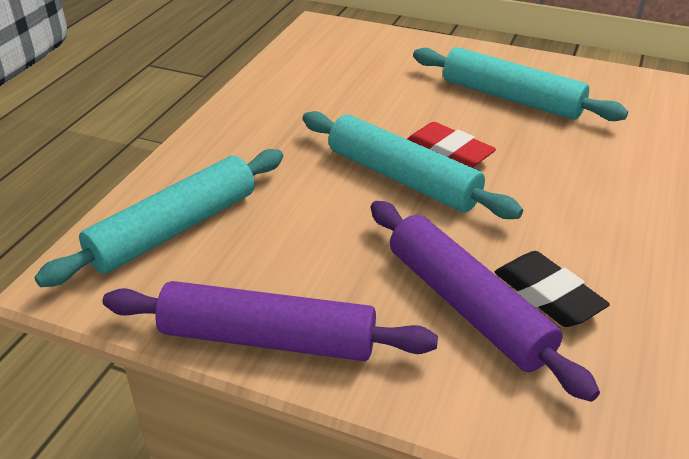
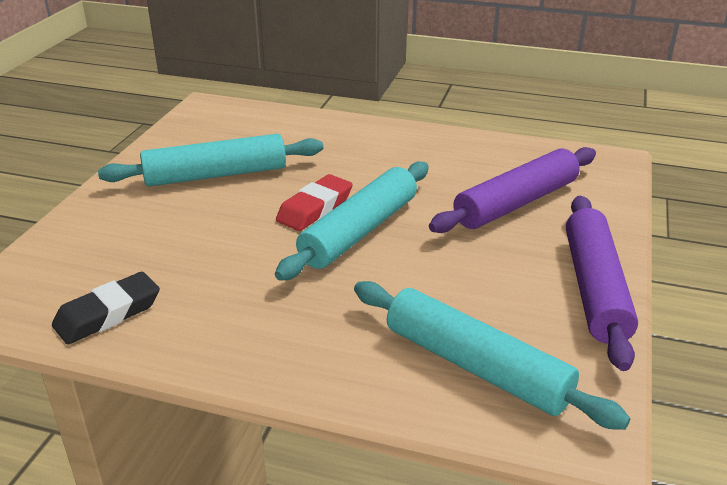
camera: 95 degrees left, 5 degrees down
turquoise rolling pin [413,47,628,121] -> turquoise rolling pin turned 45 degrees clockwise [98,134,323,186]
black eraser [495,251,610,327] -> black eraser moved to [52,272,160,344]

